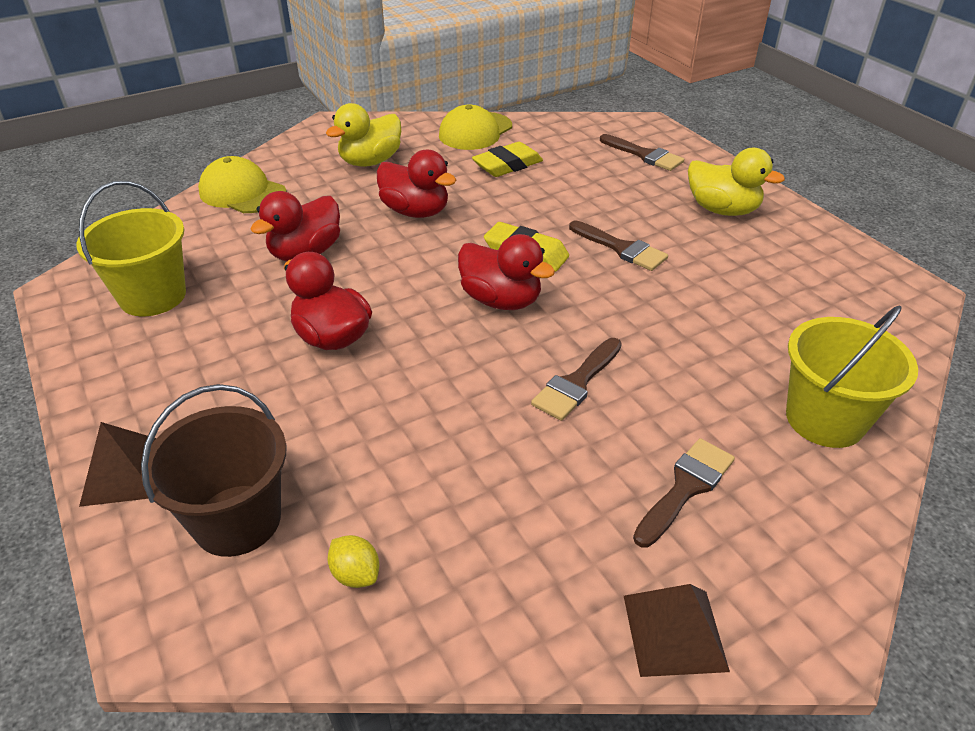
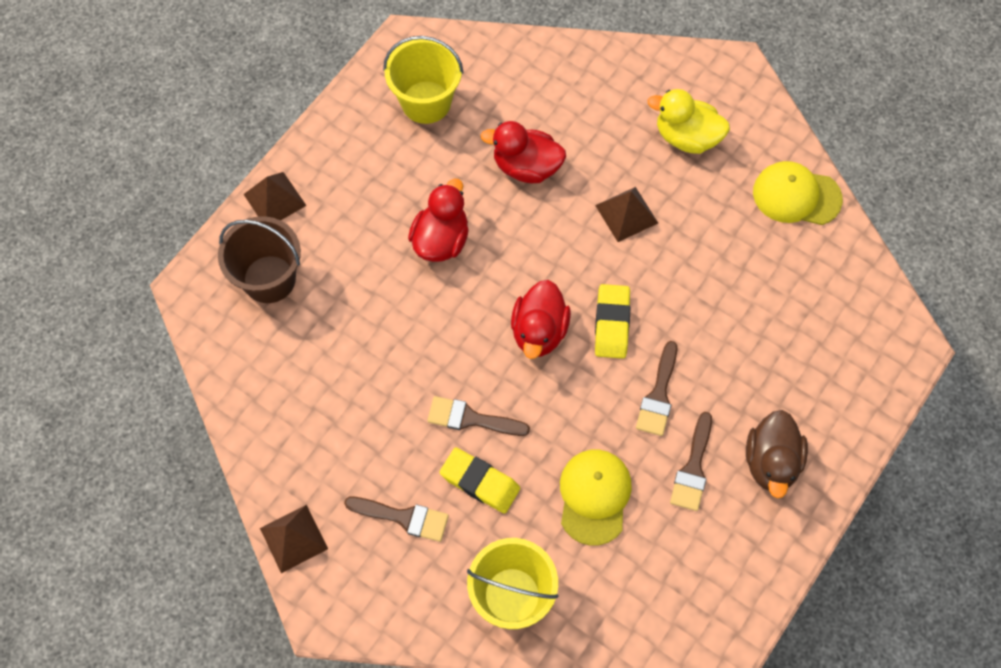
camera: 65 degrees right, 25 degrees up
yellow cap [198,156,287,213] -> yellow cap moved to [560,450,632,546]
yellow lemon [328,535,379,588] -> none
red duck [377,150,456,218] -> brown pyramid [595,187,658,242]
yellow eraser [472,142,543,177] -> yellow eraser moved to [440,447,520,513]
brown brush [600,134,684,171] -> brown brush moved to [670,412,712,511]
yellow duck [688,148,785,216] -> brown duck [746,410,808,498]

